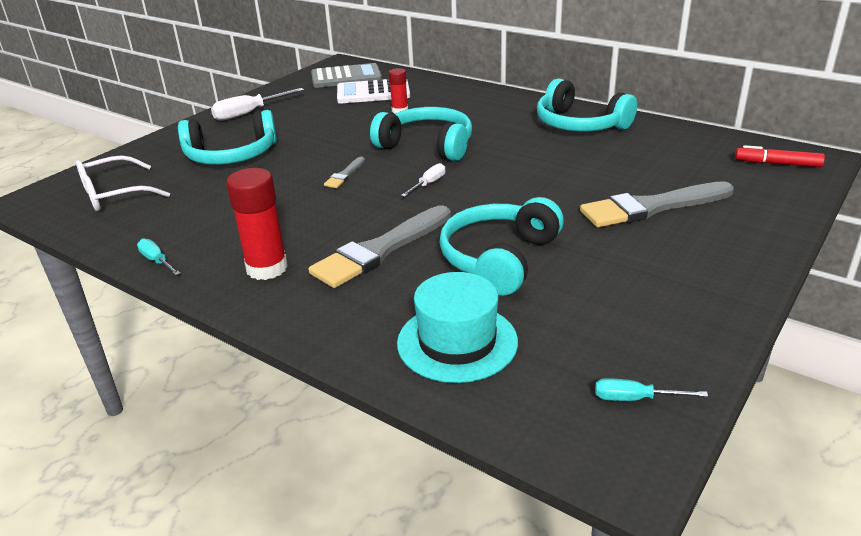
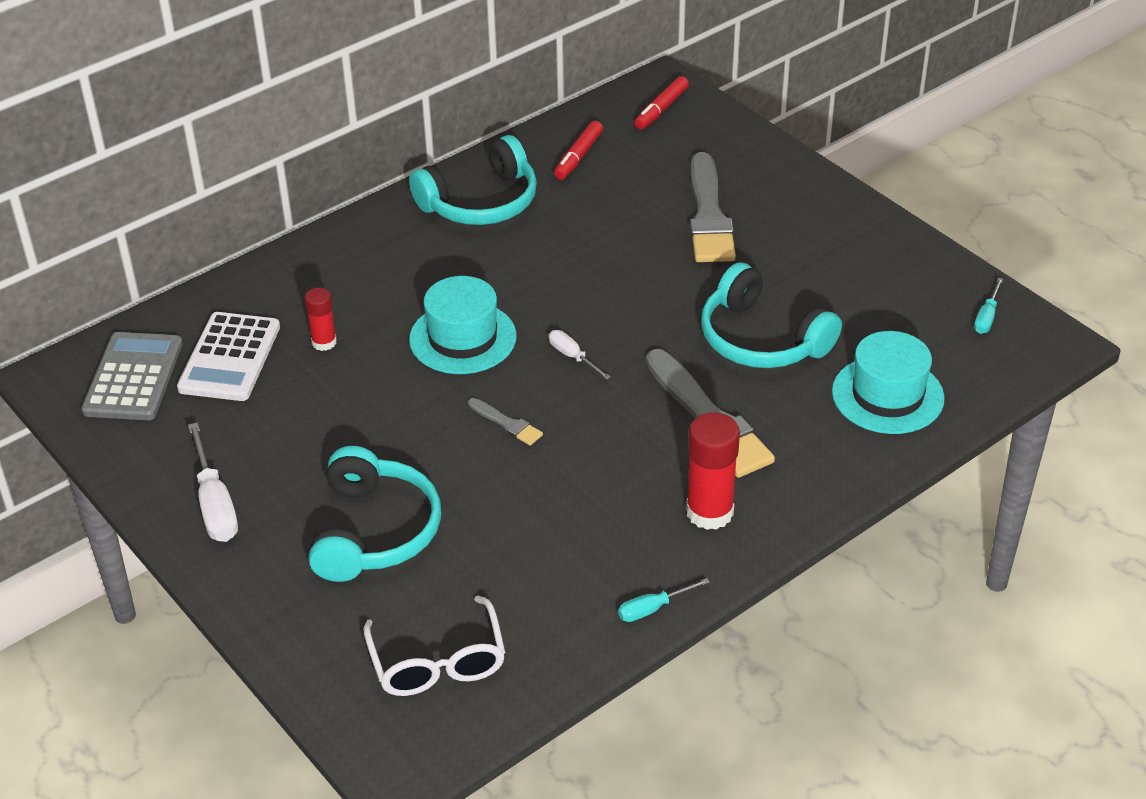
camera: 75 degrees left, 10 degrees up
turquoise headphones [370,107,472,161] -> turquoise hat [409,276,517,374]
none -> red marker [554,121,603,180]

